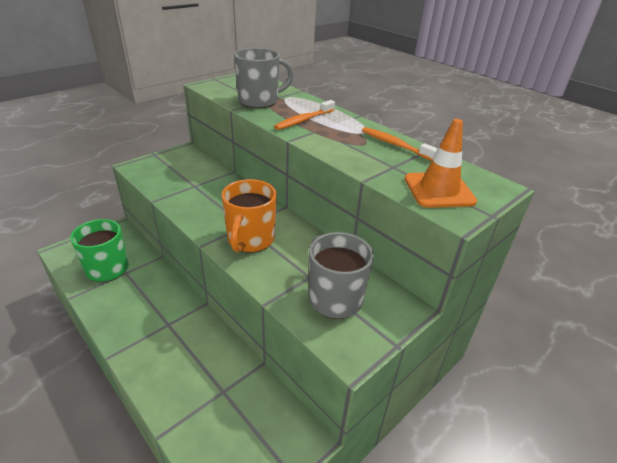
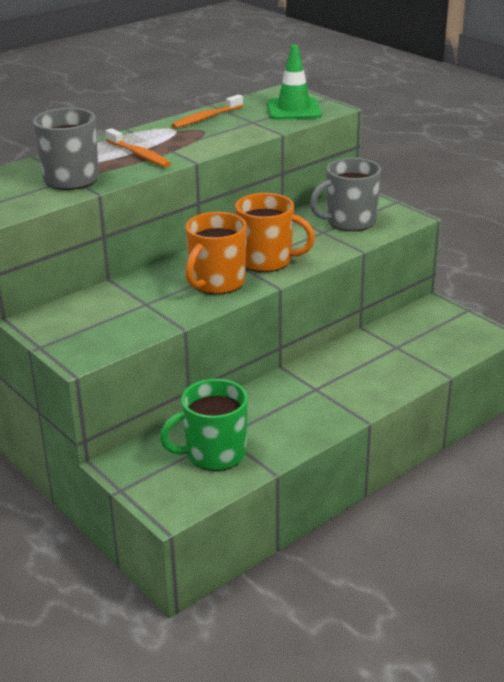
camera: 85 degrees left, 5 degrees down
orange traffic cone [405,119,477,208] -> green traffic cone [267,45,322,120]
none -> orange mug [185,212,247,294]

